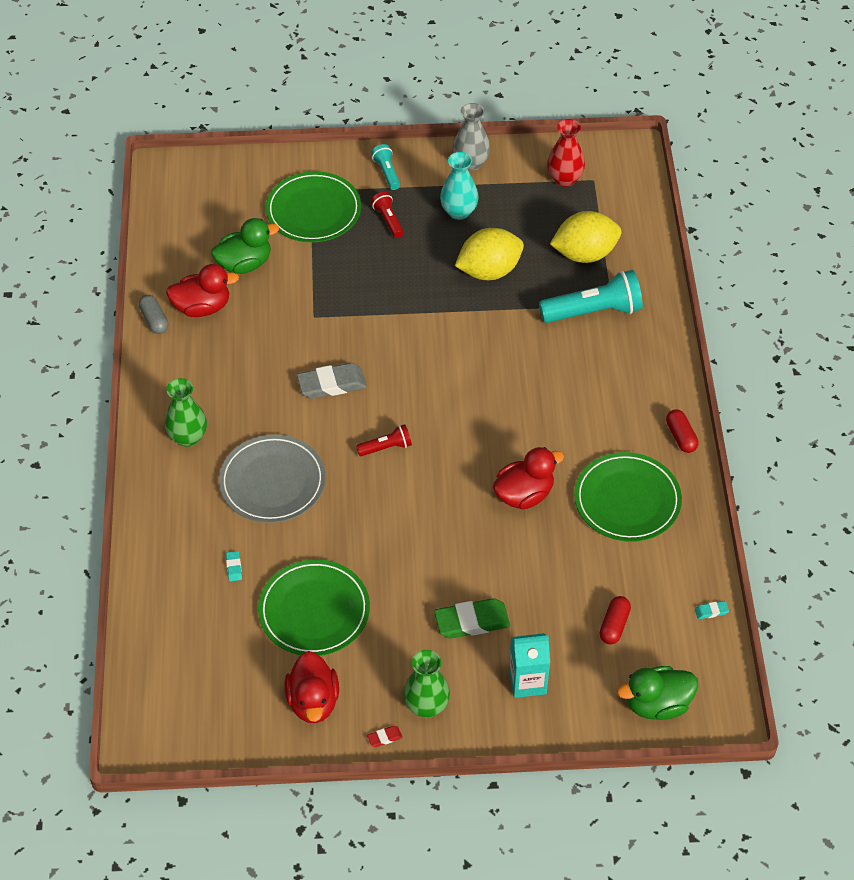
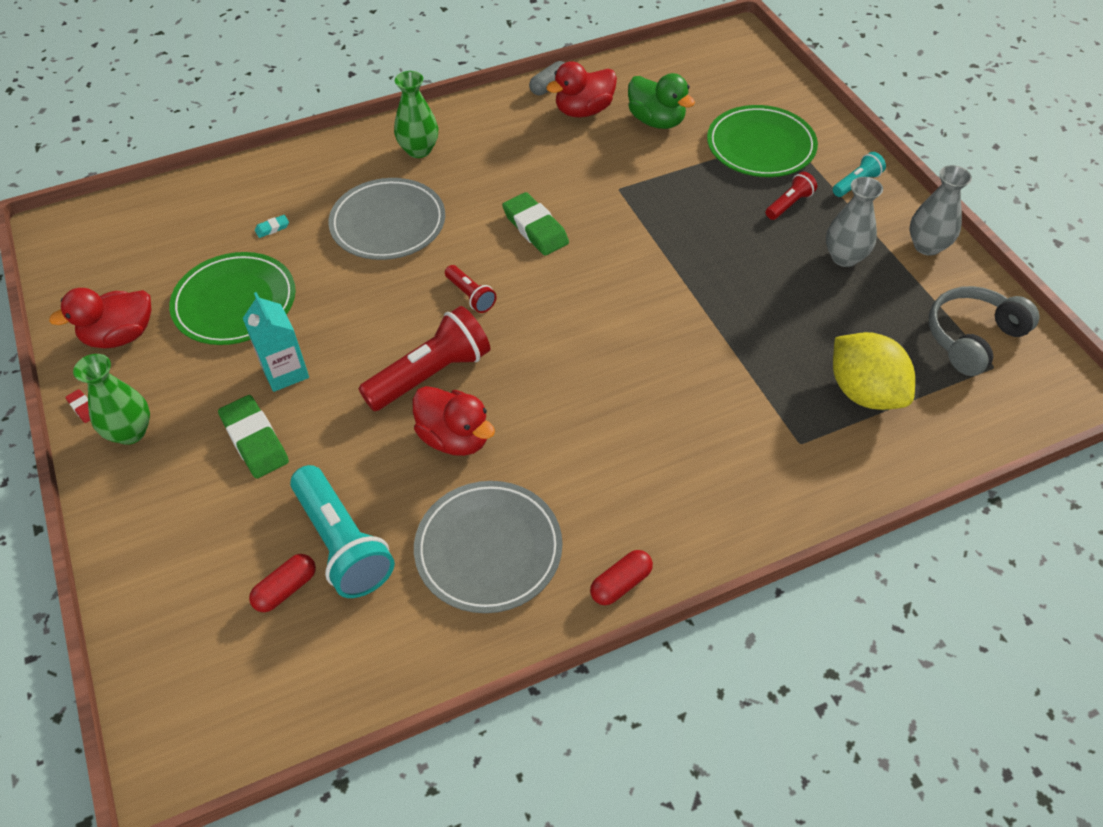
camera: 70 degrees right, 0 degrees up
red duck [166,264,239,317] -> red duck turned 90 degrees clockwise [546,61,617,117]
grey eraser [297,363,367,399] -> green eraser [502,192,569,256]
turquoise vase [440,152,479,220] -> grey vase [826,177,883,267]
yellow lemon [455,228,524,280] -> none
turquoise carton [509,633,550,698] -> turquoise carton moved to [243,292,309,392]
turquoise flashlight [539,270,643,323] -> turquoise flashlight moved to [290,465,395,598]
red vase [547,119,585,187] -> grey headphones [929,286,1039,376]
green plate [574,452,682,542] -> grey plate [414,481,563,613]
red capsule [600,596,631,644] -> red capsule turned 45 degrees counterclockwise [249,554,316,612]
green duck [617,666,698,720] -> none
turquoise eraser [695,601,729,619] -> none
none -> red flashlight [358,306,490,411]

